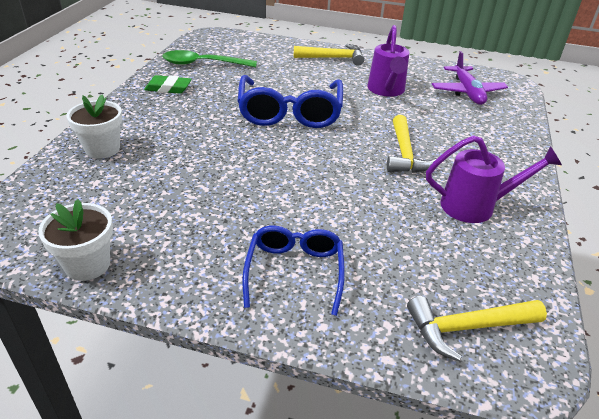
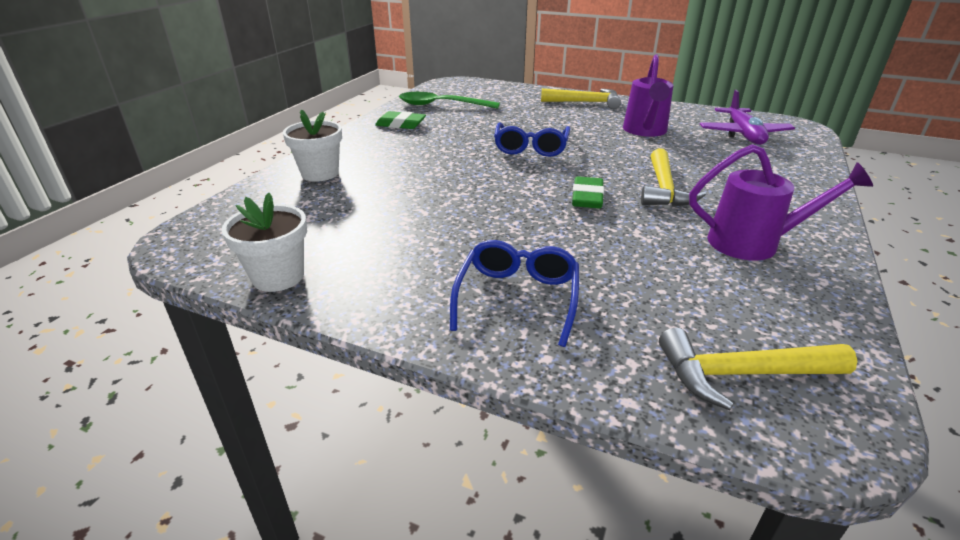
camera: 10 degrees right, 5 degrees down
blue glasses [238,75,343,128] -> blue glasses [494,123,570,157], size x0.63
none -> green eraser [572,176,604,208]

